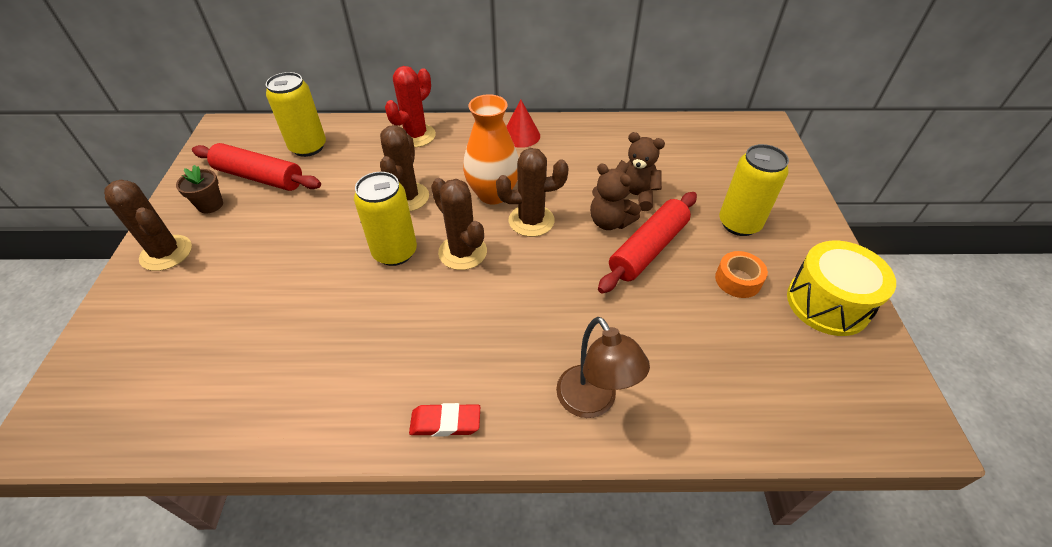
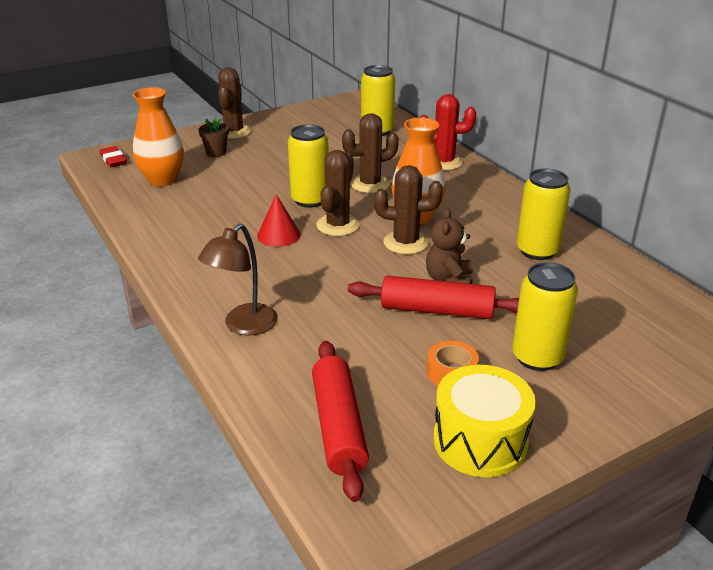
camera: 60 degrees right, 15 degrees down
brown flower pot [176,165,223,213] -> brown flower pot moved to [198,118,229,157]
red rolling pin [192,143,321,191] -> red rolling pin moved to [312,341,369,502]
red eraser [409,403,480,436] -> red eraser moved to [100,146,127,167]
brown cactus [496,148,569,237] -> brown cactus turned 45 degrees counterclockwise [374,165,443,254]
red cone [506,100,540,148] -> red cone moved to [257,194,301,247]
brown teddy bear [616,132,665,211] -> none
none -> orange vase [133,87,184,187]
none -> yellow can [517,169,571,260]

